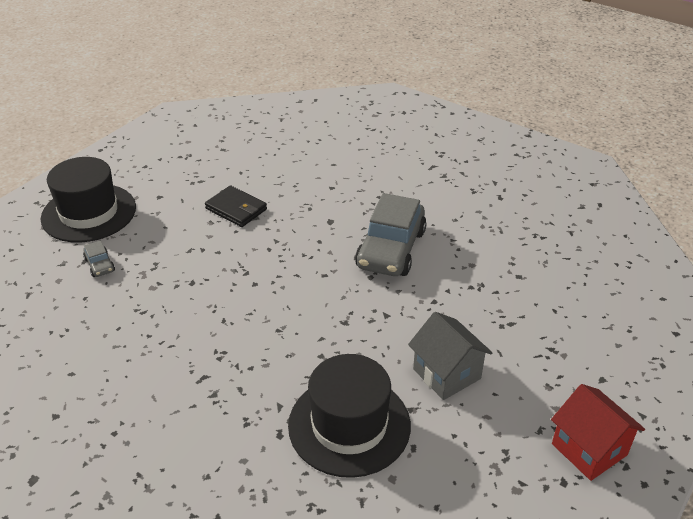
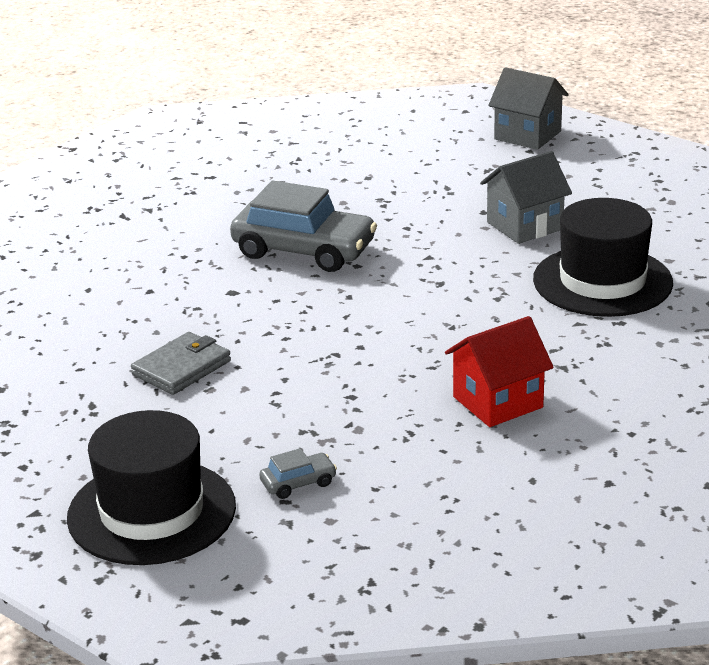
camera: 85 degrees left, 10 degrees down
black wallet [205,185,267,227] -> grey wallet [131,332,231,395]
red house [551,384,645,481] -> red house moved to [445,316,554,427]
none -> grey house [488,67,569,150]

